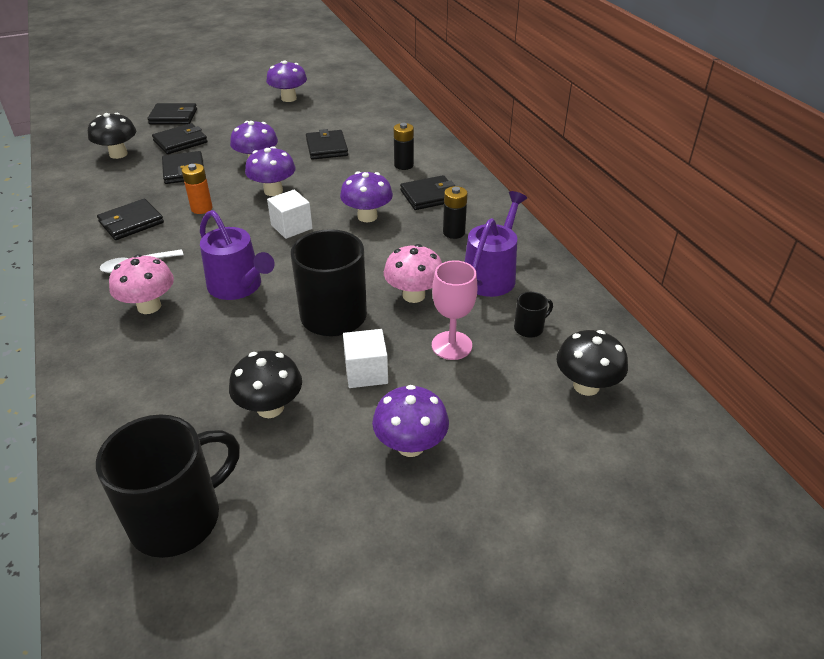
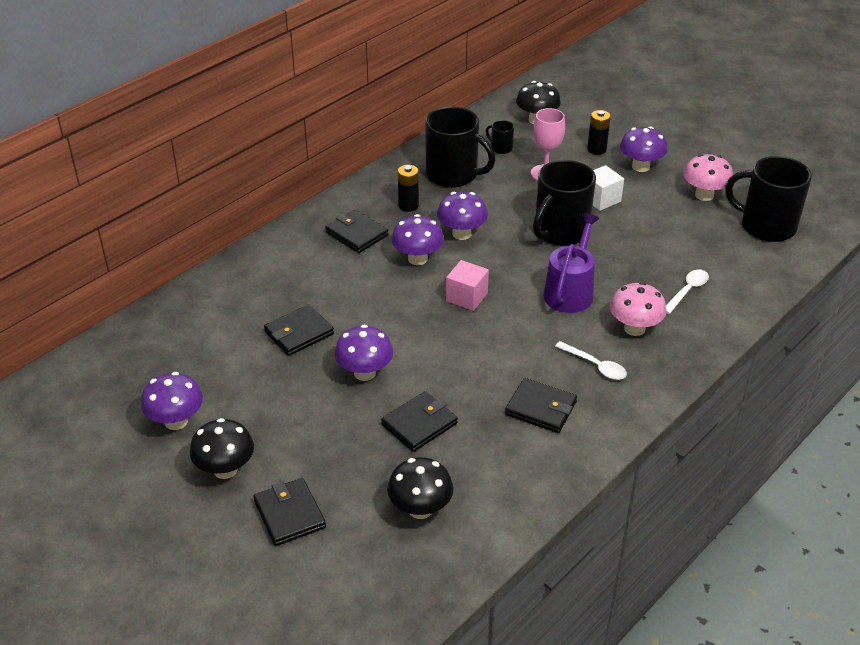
camera: 115 degrees left, 0 degrees up
black wallet [152,123,208,154] -> none
orange battery [182,164,213,214] -> none
black mushroom [229,350,302,418] -> black mushroom moved to [190,418,254,479]
purple mushroom [245,146,296,196] -> purple mushroom moved to [437,191,488,240]
white cube [267,189,313,239] -> pink cube [446,260,489,311]
pink mushroom [384,244,442,303] -> pink mushroom moved to [684,154,733,201]
black battery [394,123,414,170] -> black battery moved to [587,110,611,155]
purple watering can [465,191,527,297] -> black mug [425,107,496,188]
none -> white spoon [666,270,709,314]

